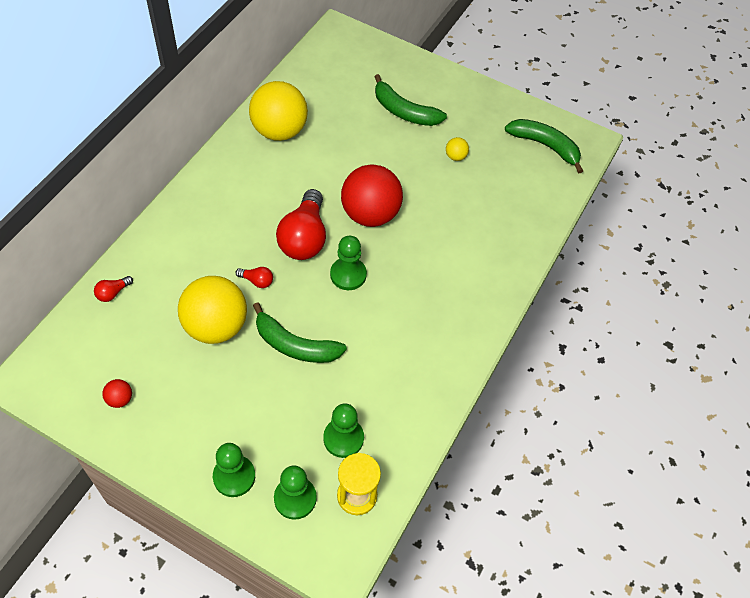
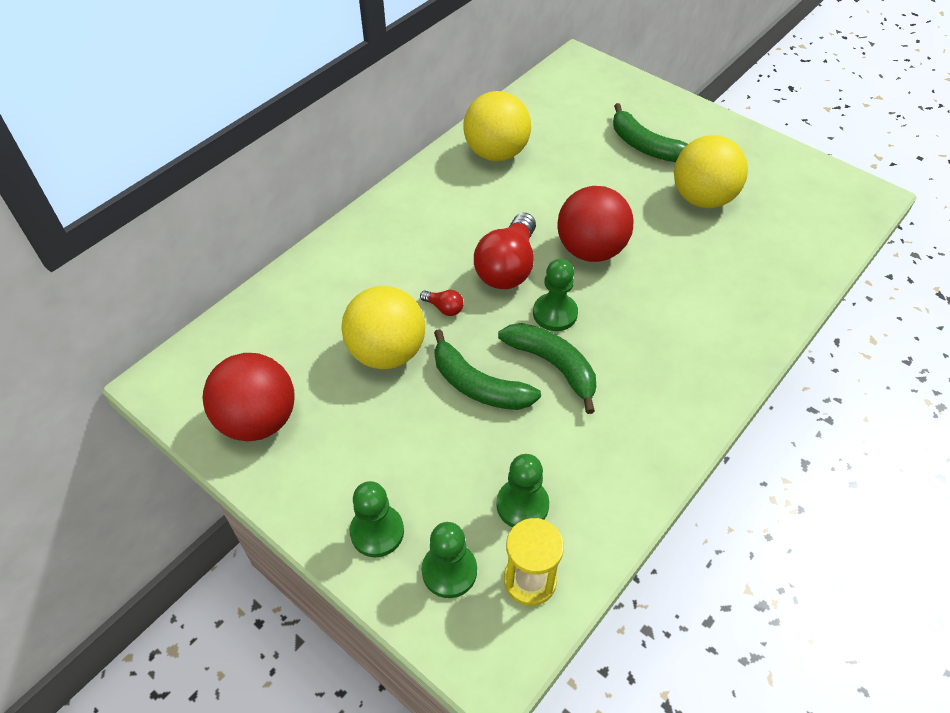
camera: 15 degrees right, 5 degrees down
red light bulb [94,276,133,302] -> none
red ball [102,379,132,408] -> red ball [202,353,295,441], size x2.48
yellow ball [446,137,469,161] -> yellow ball [674,135,748,208], size x2.48
green banana [505,119,583,174] -> green banana moved to [498,323,596,414]

